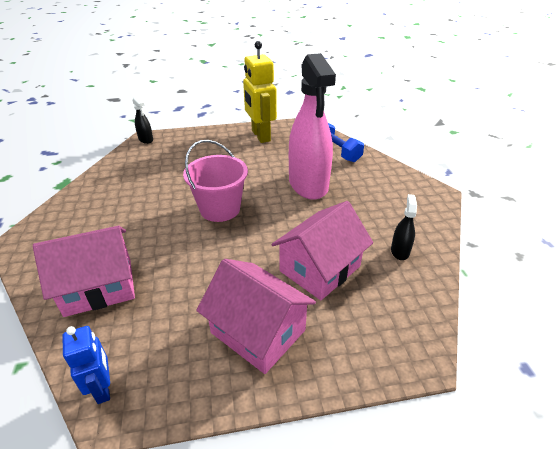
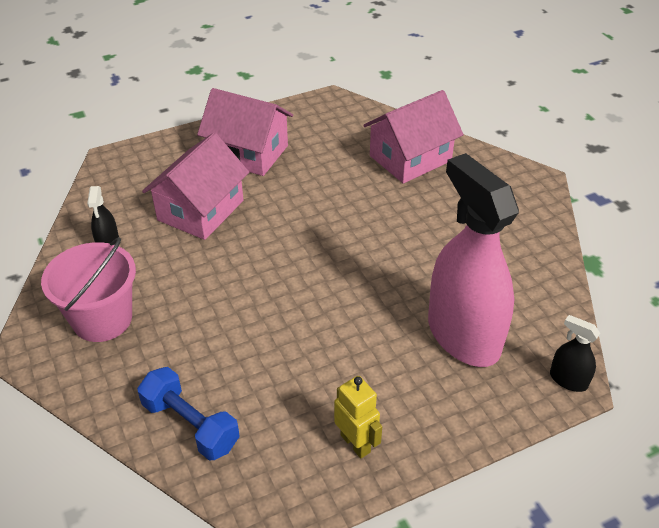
camera: 165 degrees right, 5 degrees up
blue robot [62,326,110,404] -> none
pink bucket [183,140,248,222] -> pink bucket moved to [41,237,136,342]
yellow robot [243,41,277,143] -> yellow robot [334,376,382,459], size x0.57
pink spray bottle [289,53,336,200] -> pink spray bottle moved to [428,153,519,367]

